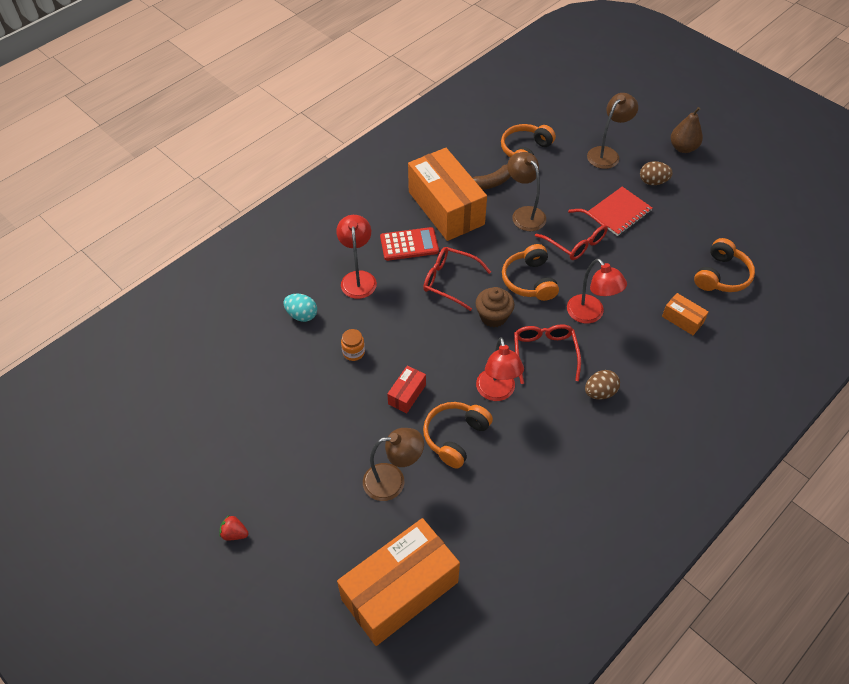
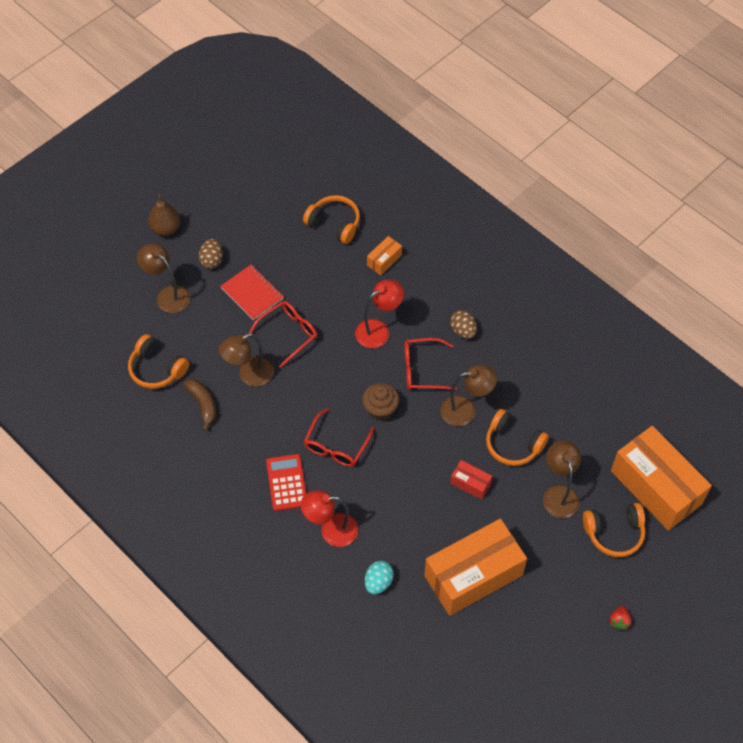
camera: 90 degrees left, 5 degrees up
orange jar [341,329,365,361] -> none
orange box [408,148,487,241] -> orange box moved to [424,519,527,616]
red lamp [476,337,524,401] -> brown lamp [440,365,497,426]
orange headphones [502,244,559,301] -> orange headphones moved to [583,503,646,557]

